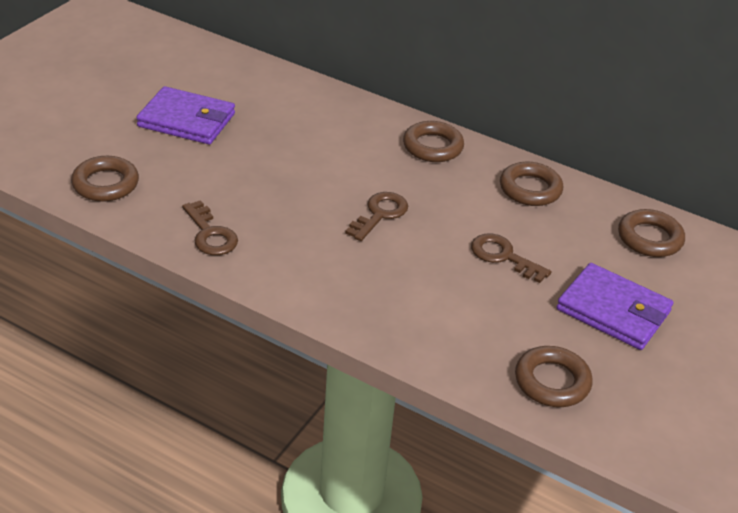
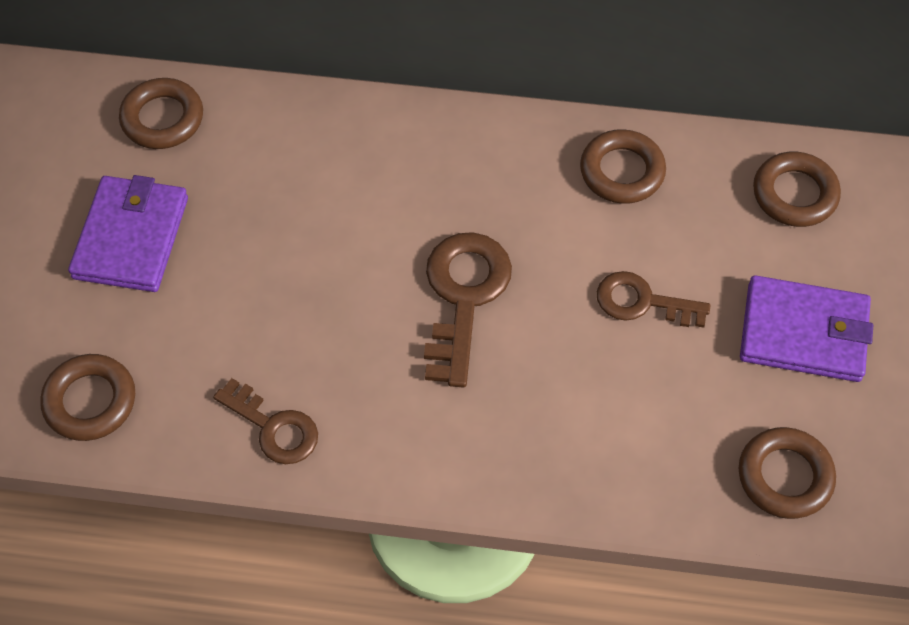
camera: 20 degrees left, 20 degrees up
purple wallet [136,86,235,144] -> purple wallet turned 75 degrees counterclockwise [68,175,188,292]
brown key [345,192,408,241] -> brown key [424,232,512,388], size x1.54
brown ring [403,121,464,162] -> brown ring moved to [119,78,203,149]

